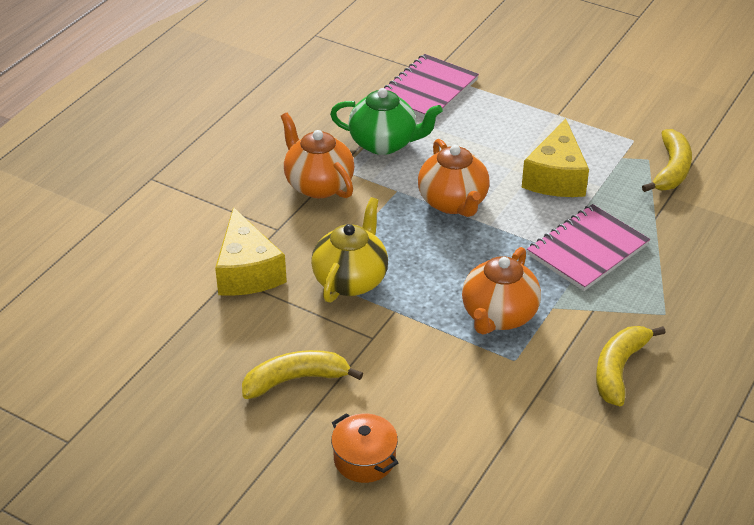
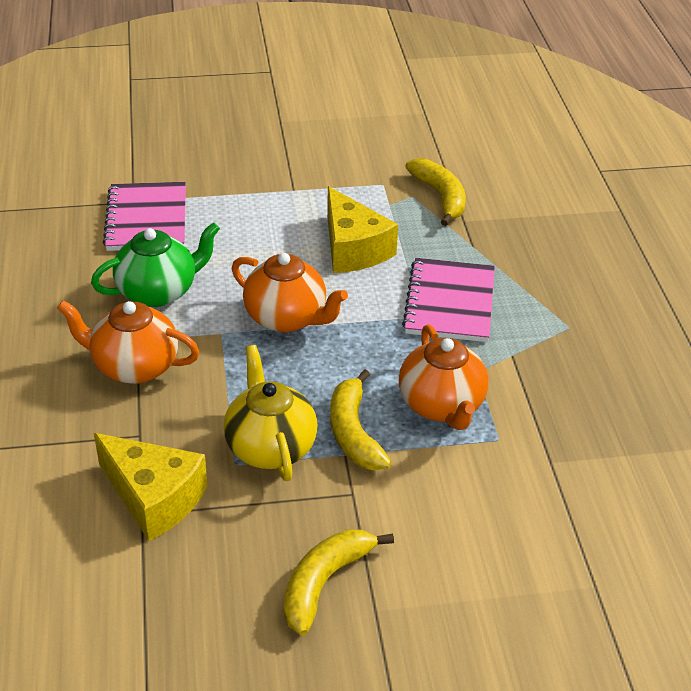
camera: 40 degrees left, 0 degrees up
orange pot [331,413,398,483] -> none
yellow banana [596,326,666,407] -> yellow banana moved to [330,370,392,471]

